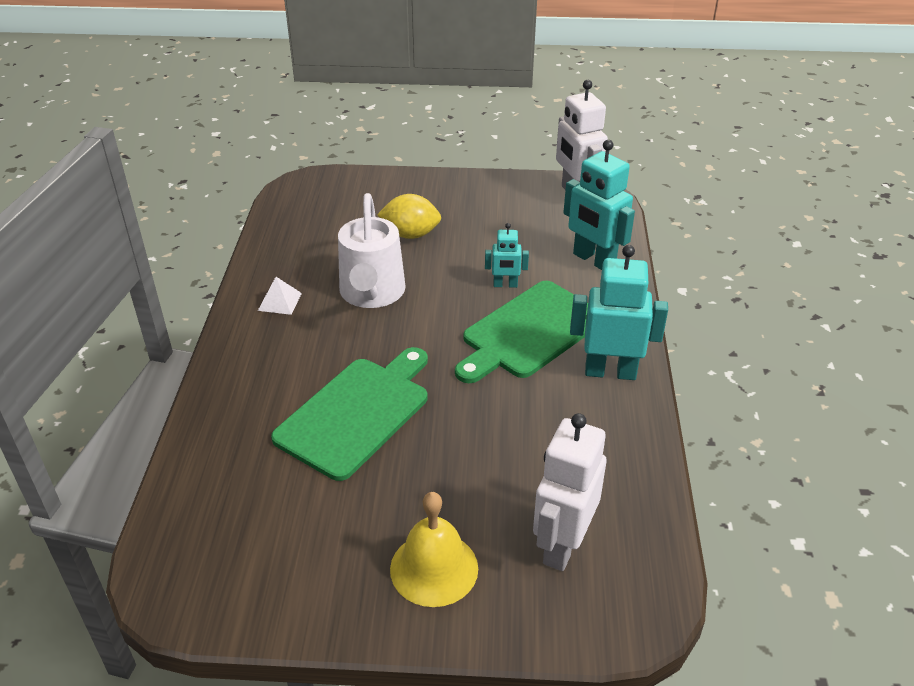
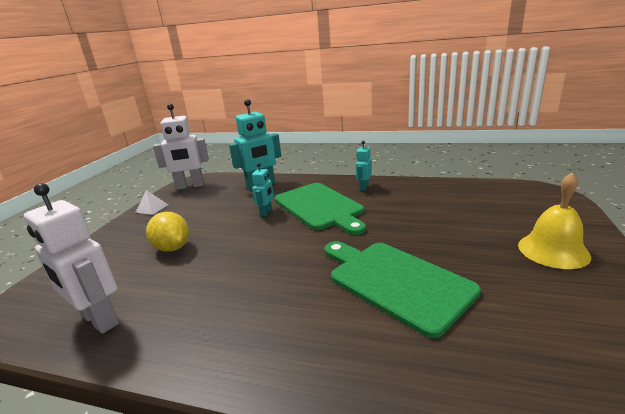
camera: 75 degrees left, 15 degrees down
white pyramid [258,277,302,315] -> white pyramid moved to [136,190,168,215]
white watering can [338,193,406,308] -> none
yellow lemon [377,194,441,239] -> yellow lemon turned 60 degrees counterclockwise [146,212,189,252]
white robot [533,413,607,571] -> white robot moved to [24,183,119,334]
turquoise robot [570,245,668,380] -> turquoise robot [356,141,372,191], size x0.53

